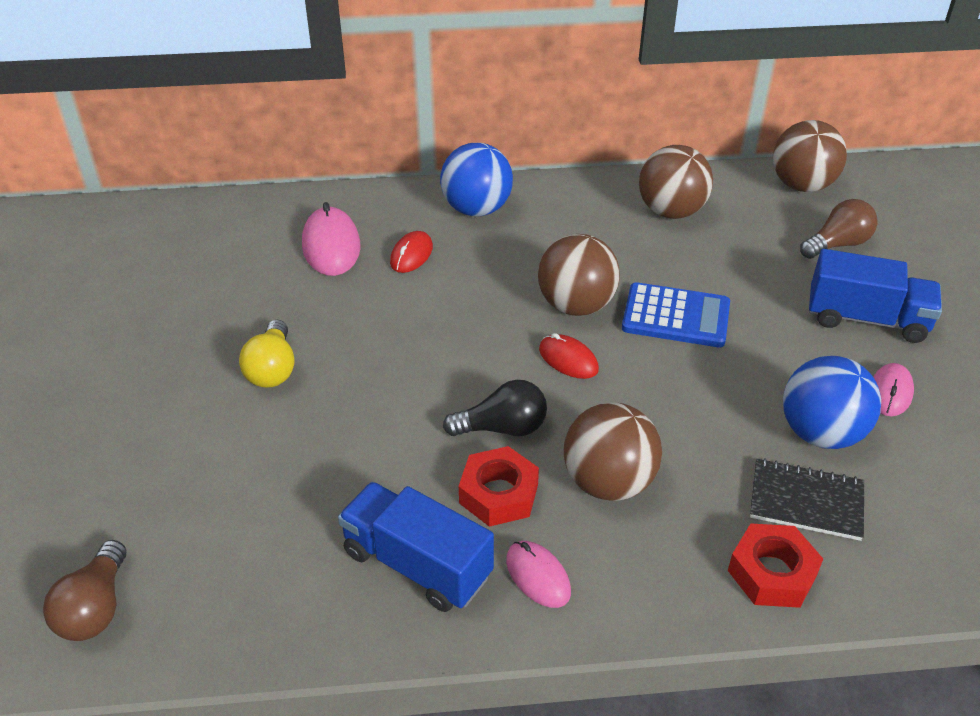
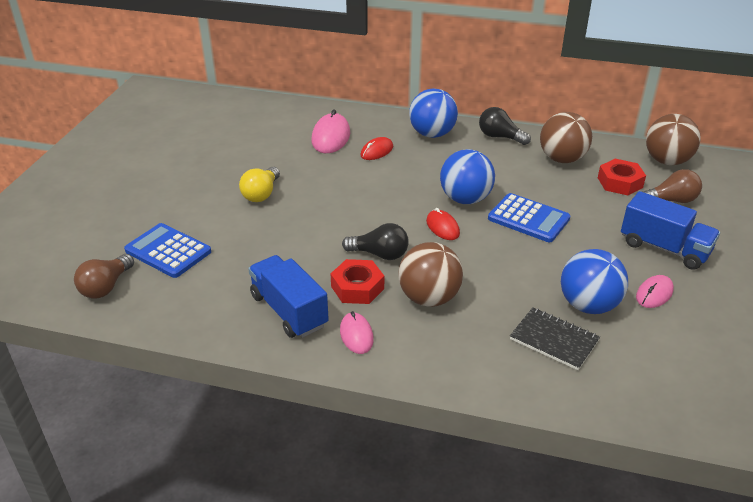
camera: 20 degrees right, 5 degrees down
brown ball [538,234,620,316] -> blue ball [440,149,495,204]
red nut [728,523,823,608] -> red nut moved to [598,159,646,195]
none -> blue calculator [124,223,211,278]
none -> black light bulb [479,107,531,145]

